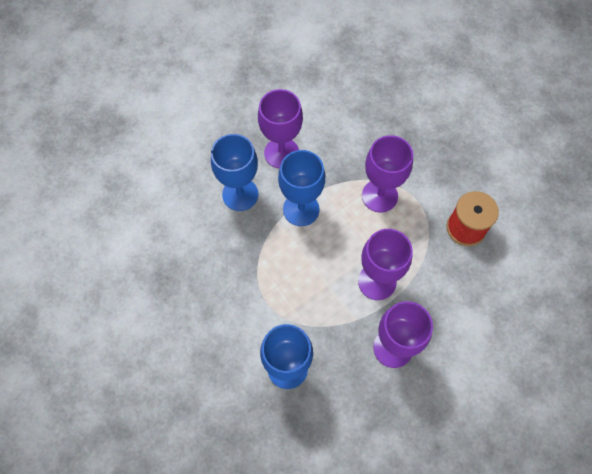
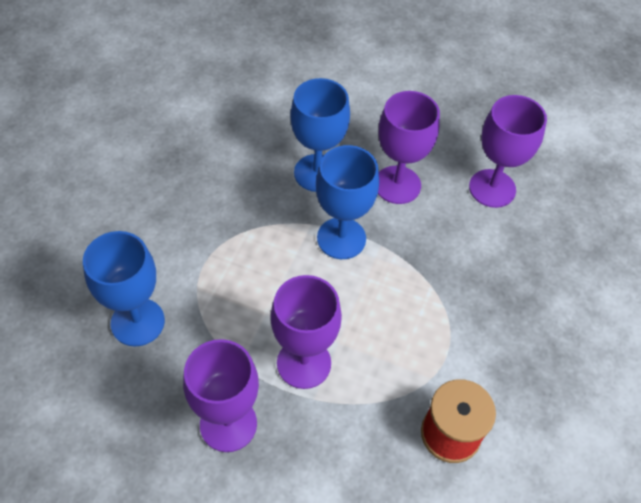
camera: 55 degrees right, 10 degrees down
purple goblet [362,135,413,213] -> purple goblet moved to [469,95,547,208]

